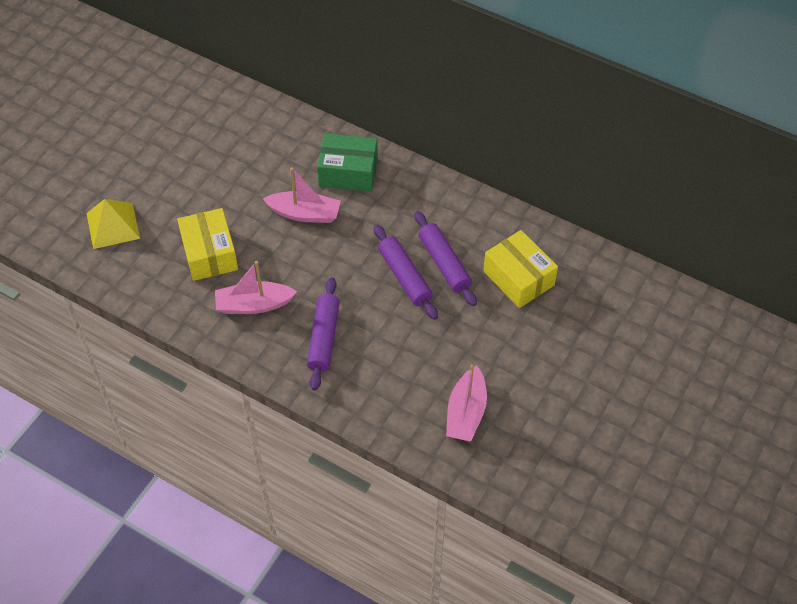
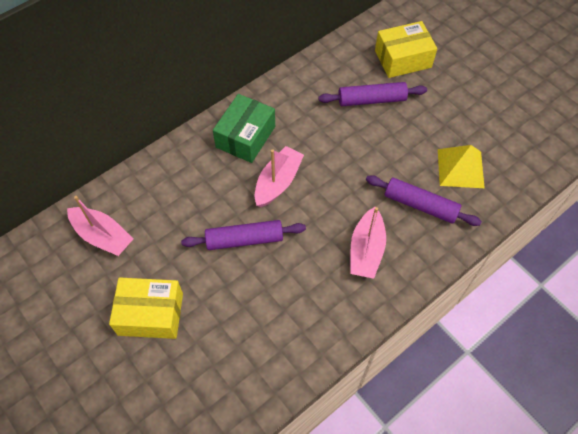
camera: 70 degrees left, 5 degrees up
yellow pyramid [86,199,140,249] -> yellow pyramid moved to [438,145,485,188]
yellow box [177,208,238,281] -> yellow box moved to [109,277,183,339]
purple rolling pin [374,225,438,320] -> purple rolling pin moved to [181,220,306,250]
pink boat [446,364,487,442] -> pink boat moved to [67,196,133,256]

